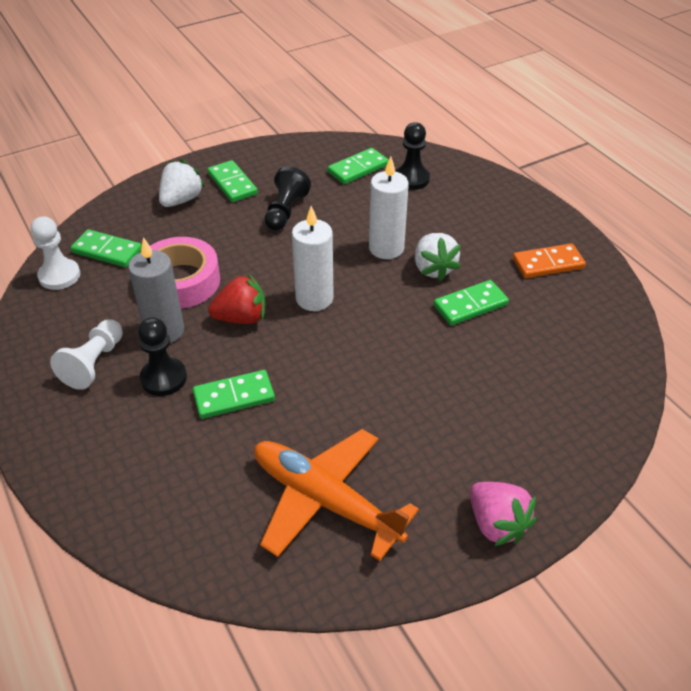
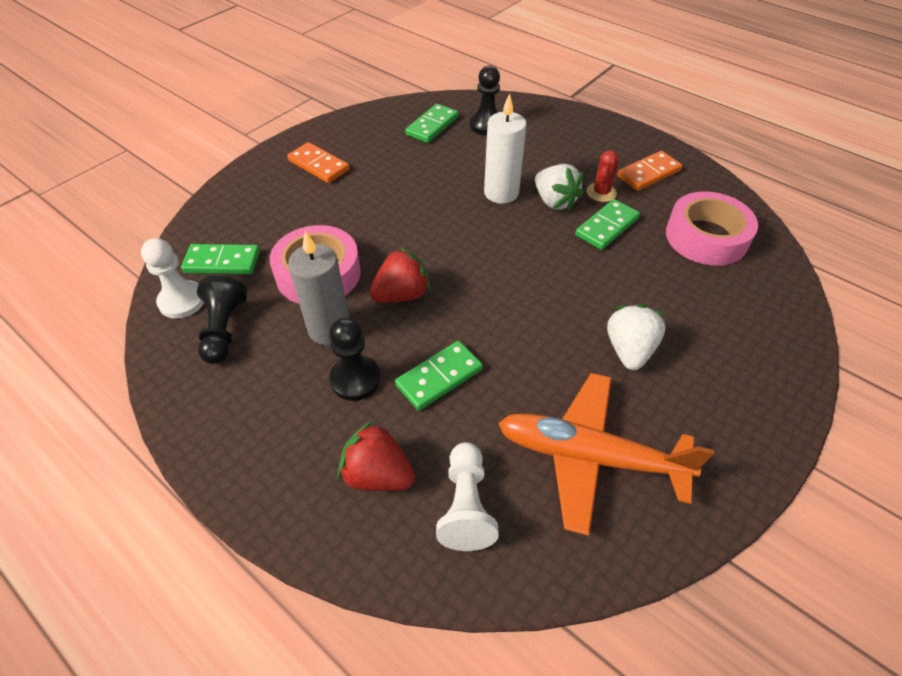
camera: 20 degrees left, 5 degrees up
white pawn [50,319,123,390] -> white pawn moved to [436,443,499,551]
white strawberry [159,159,205,207] -> white strawberry moved to [607,304,666,370]
green domino [207,160,258,202] -> orange domino [287,142,350,183]
black pawn [264,166,311,231] -> black pawn moved to [197,276,247,364]
white candle [292,206,334,311] -> none
pink strawberry [470,482,536,546] -> none
none -> red strawberry [338,420,415,491]
none -> red cactus [587,151,619,202]
none -> pink tape [666,191,758,266]

